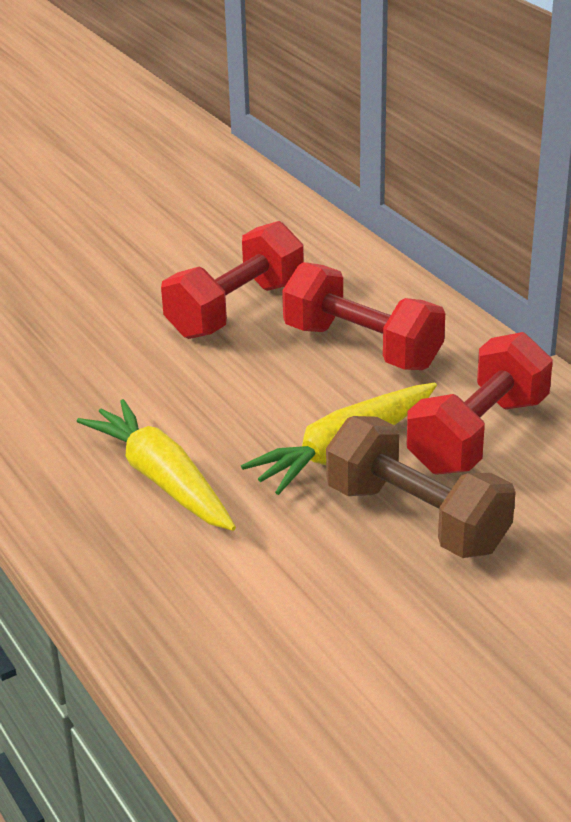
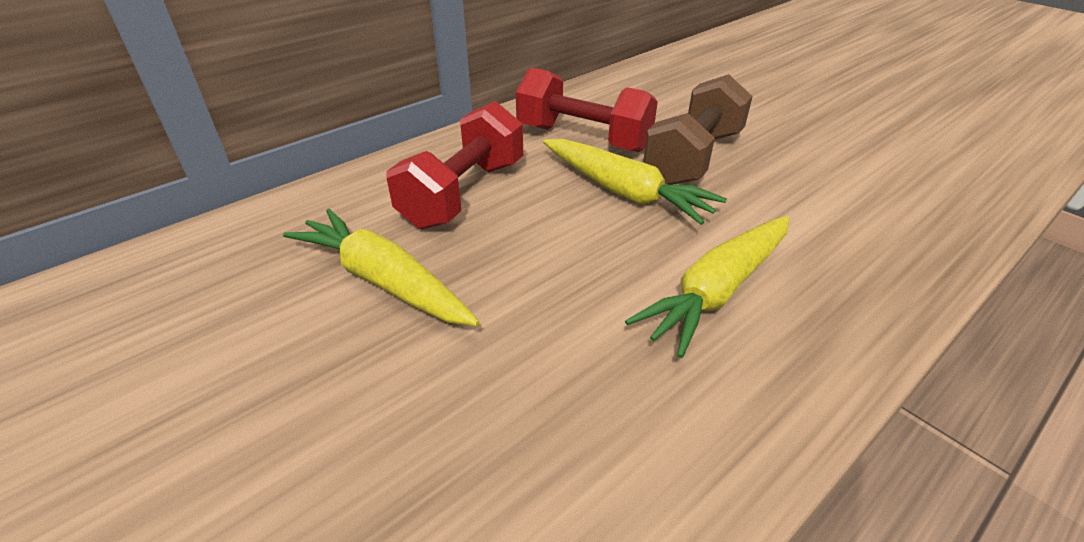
camera: 100 degrees left, 5 degrees up
red dumbbell [161,221,304,339] -> yellow carrot [283,209,479,326]

